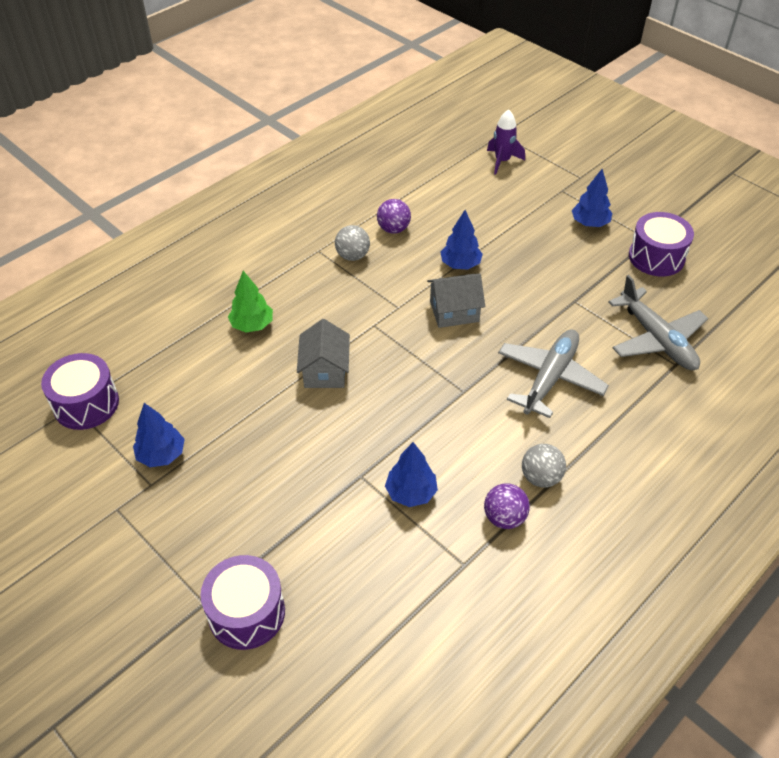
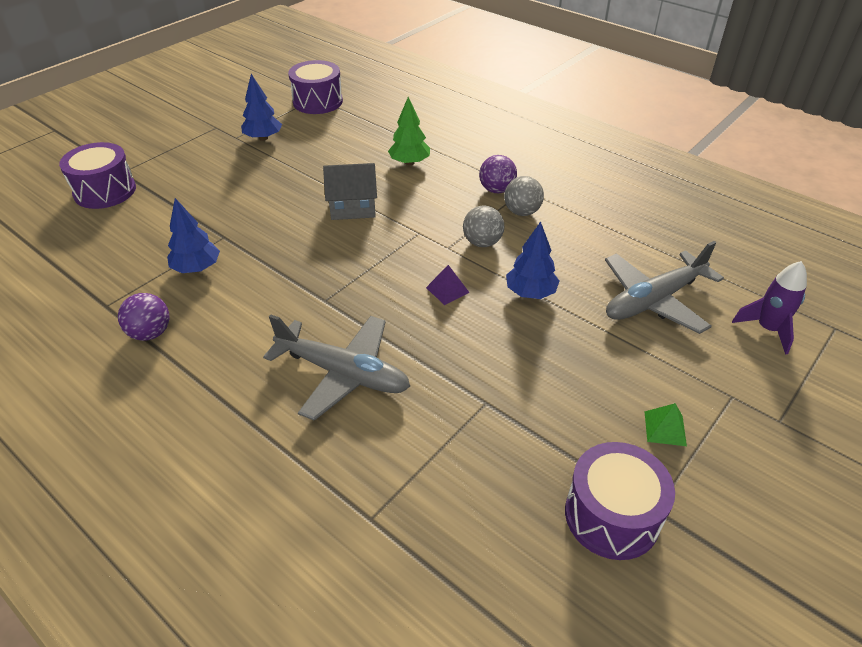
camera: 85 degrees right, 5 degrees down
purple ball [377,199,411,234] -> purple ball moved to [479,155,517,193]
grey house [427,274,485,328] -> purple pyramid [426,265,470,305]
grey ball [522,444,566,487] -> grey ball moved to [463,205,505,247]
blue tree [572,169,612,227] -> green pyramid [644,403,687,446]
grey plane [608,275,708,370] -> grey plane moved to [605,241,724,334]

